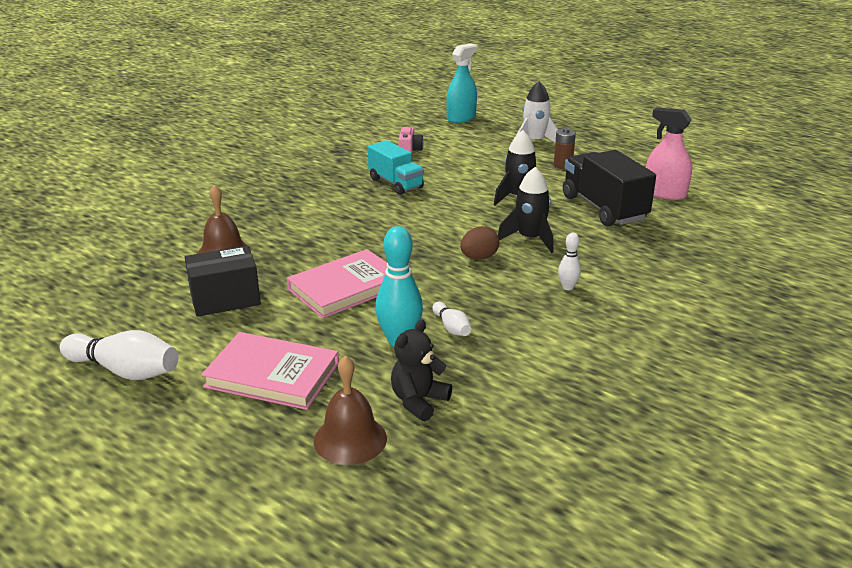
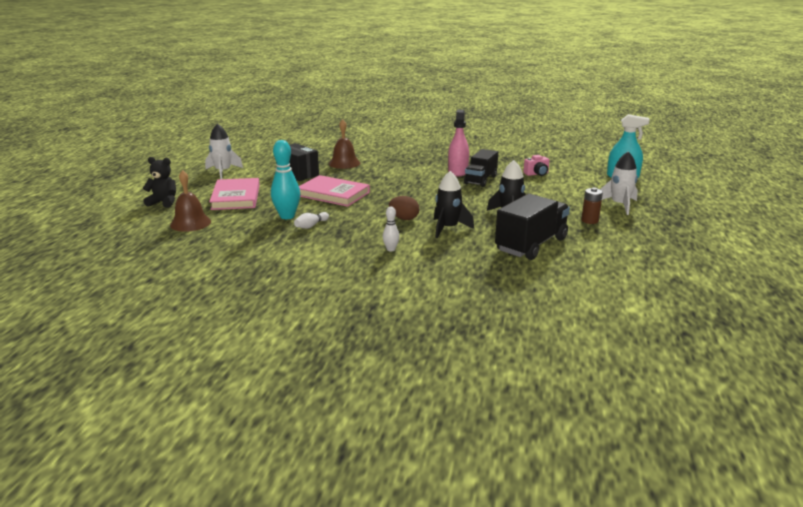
camera: 65 degrees right, 5 degrees down
white bowling pin [60,330,179,380] -> white rocket [205,123,243,179]
turquoise truck [368,140,424,195] -> black truck [464,149,498,187]
black teddy bear [391,320,452,421] -> black teddy bear moved to [143,157,176,208]
pink spray bottle [646,107,692,200] -> pink spray bottle moved to [448,110,469,177]

